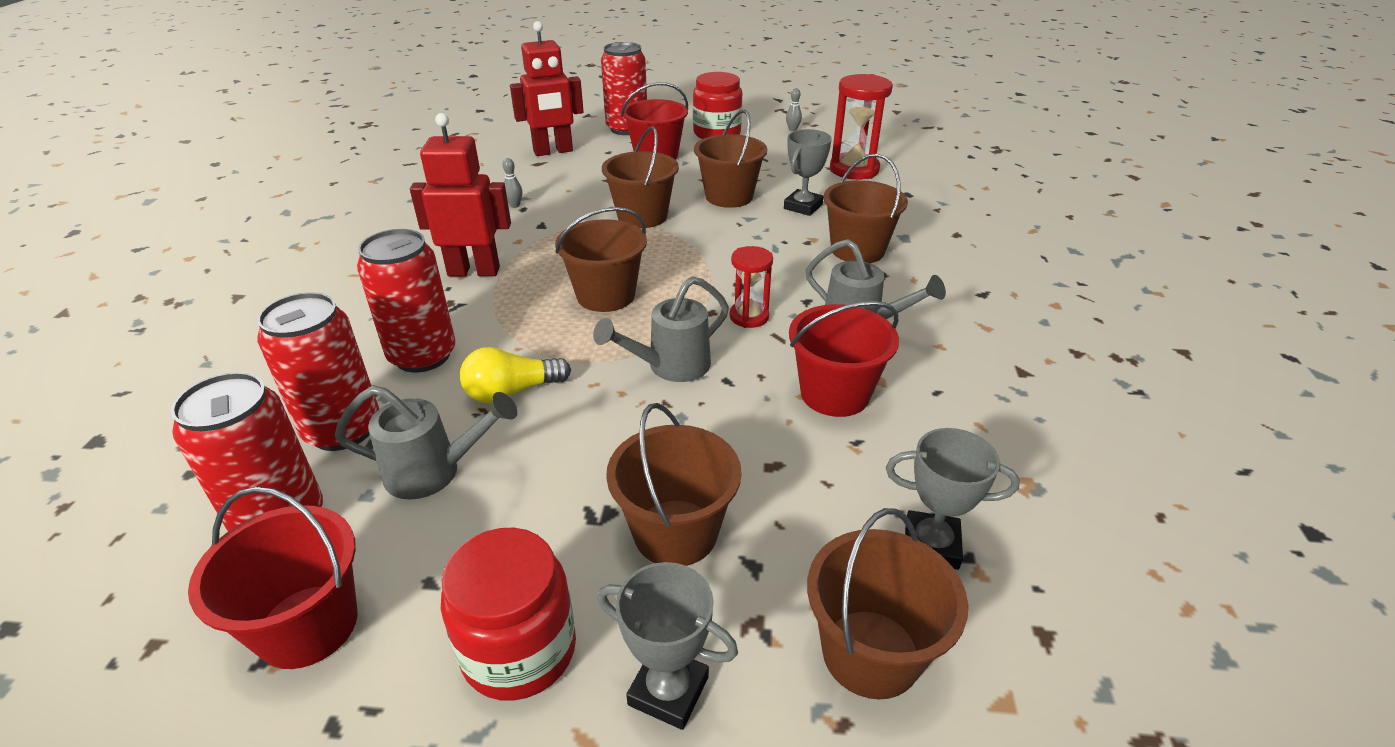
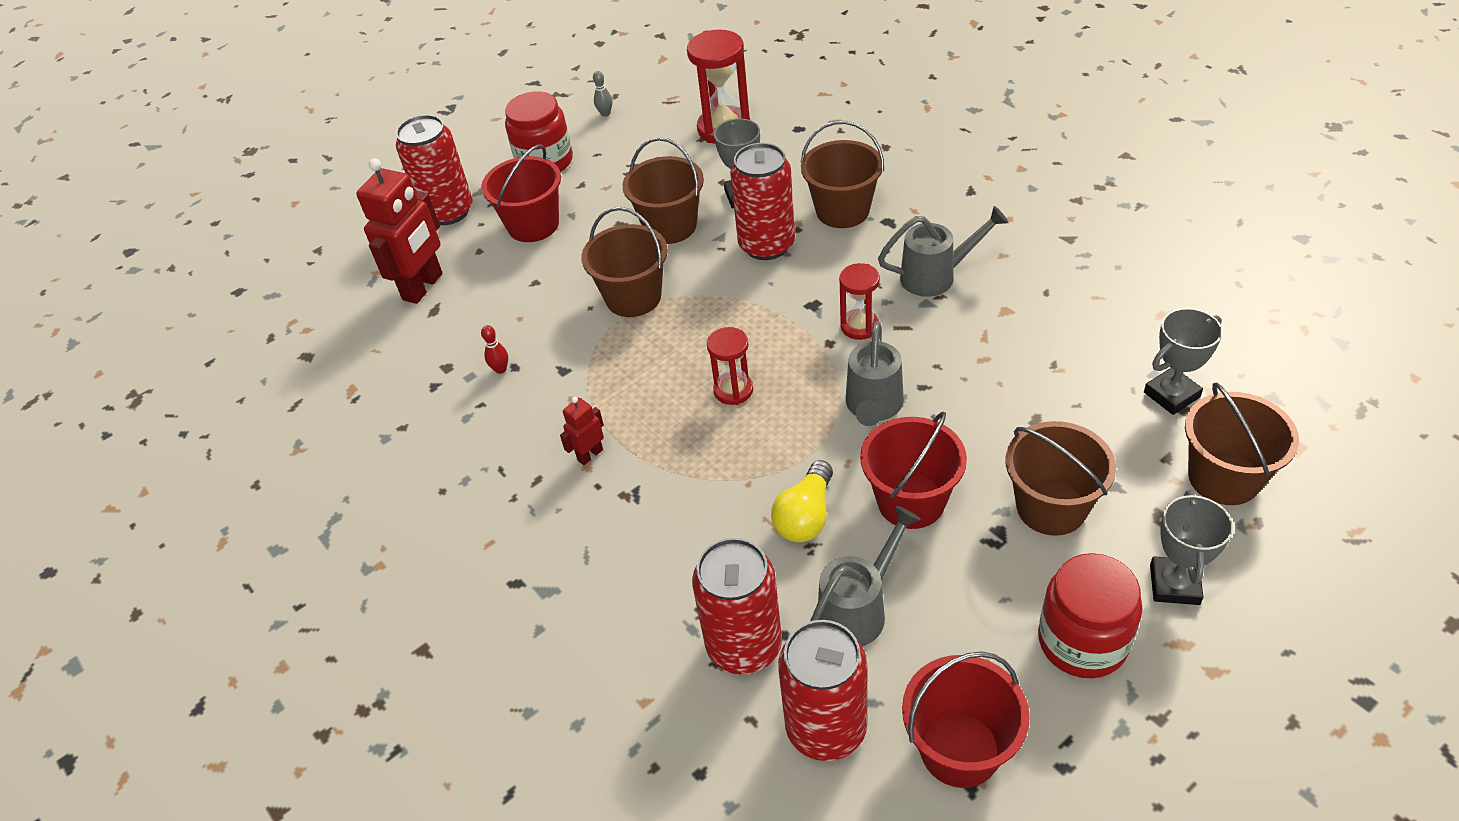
camera: 40 degrees left, 10 degrees up
red can [357,229,456,373] -> red can moved to [730,143,795,260]
red robot [410,113,511,276] -> red robot [560,397,604,465], size x0.48
grey bowling pin [503,158,523,208] -> red bowling pin [481,325,508,374]
brown bucket [555,207,647,312] -> red hourglass [707,327,753,405]
grey trophy [598,562,738,730] -> grey trophy turned 60 degrees counterclockwise [1150,490,1233,605]
red bucket [789,301,899,417] -> red bucket moved to [860,412,967,529]

